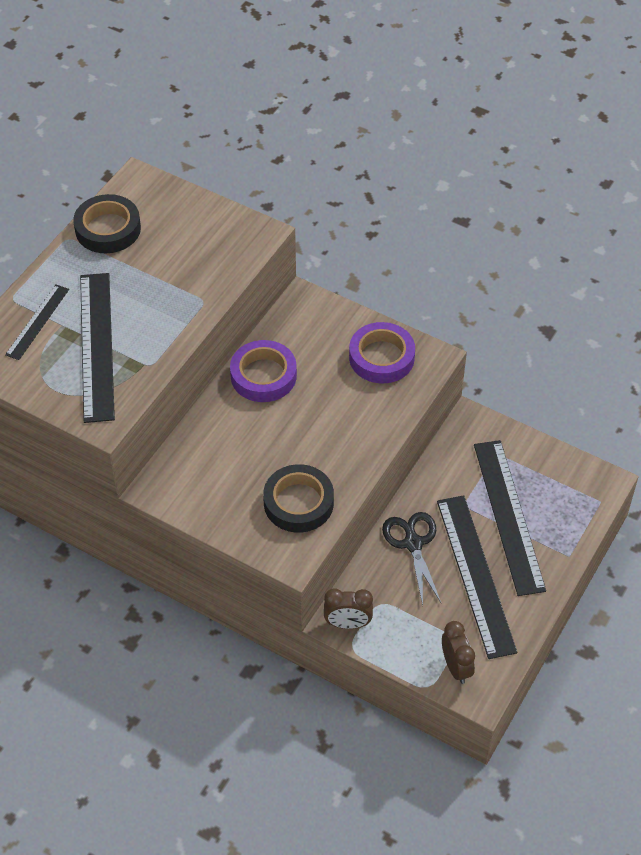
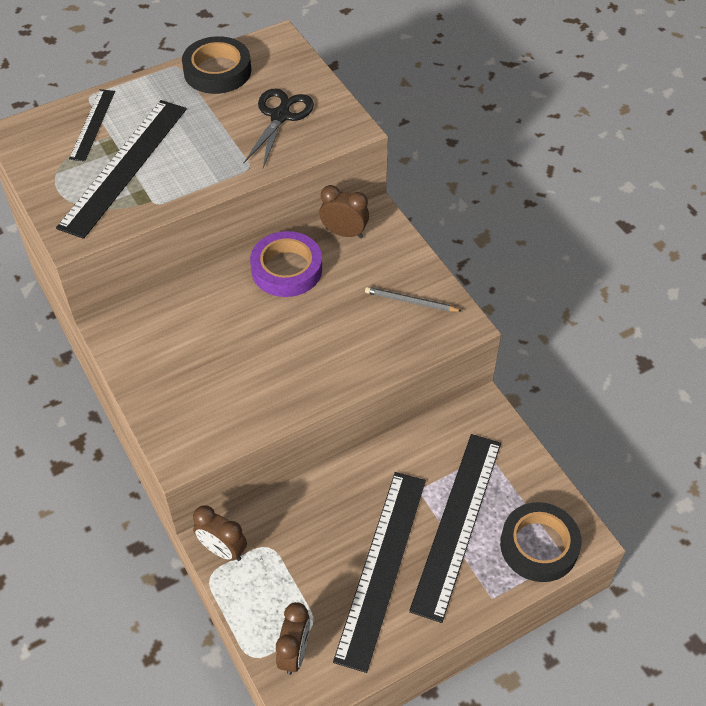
camera: 30 degrees right, 0 degrees up
black ruler [5,285,69,360] -> black ruler turned 45 degrees counterclockwise [69,89,115,161]
black tape [263,464,334,533] -> black tape moved to [500,502,581,582]
purple tape [349,322,415,383] -> grey pencil [365,287,462,312]
black scissors [382,512,442,605] -> black scissors moved to [244,89,314,168]
none -> brown clock [319,185,369,238]

